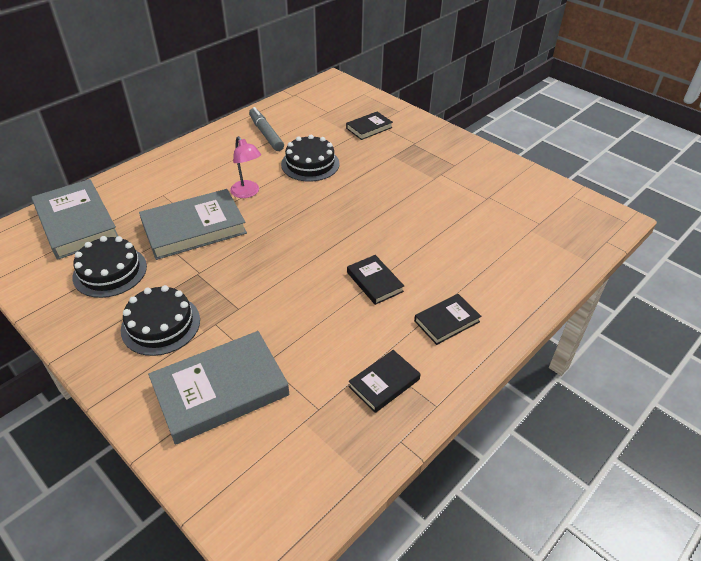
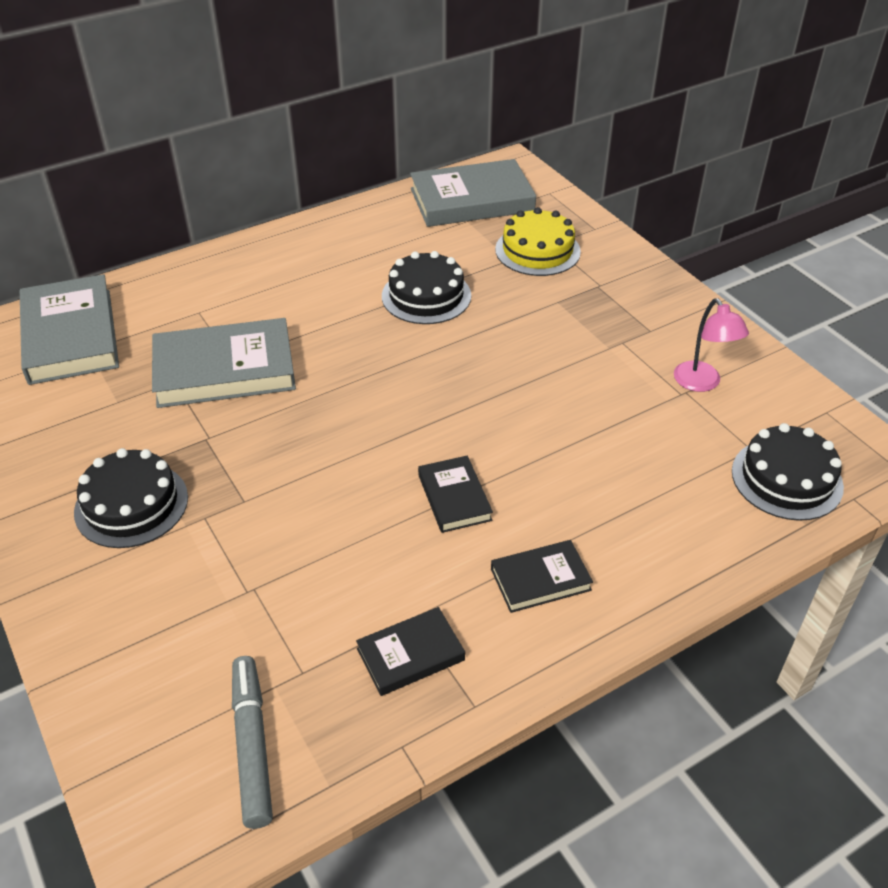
camera: 15 degrees right, 0 degrees up
black cake [73,236,147,298] -> black cake moved to [732,423,844,521]
grey book [148,331,289,445] -> grey book moved to [410,159,536,227]
pink lamp [230,136,261,198] -> pink lamp moved to [674,298,749,392]
grey marker [249,107,284,151] -> grey marker moved to [232,656,273,829]
black book [346,111,393,140] -> yellow cake [495,207,581,276]

